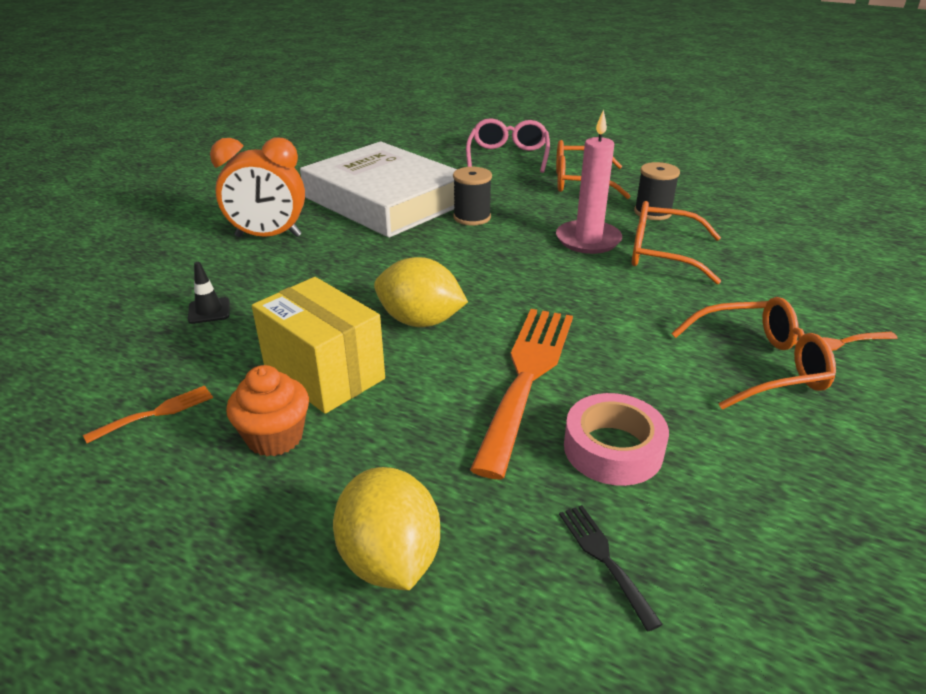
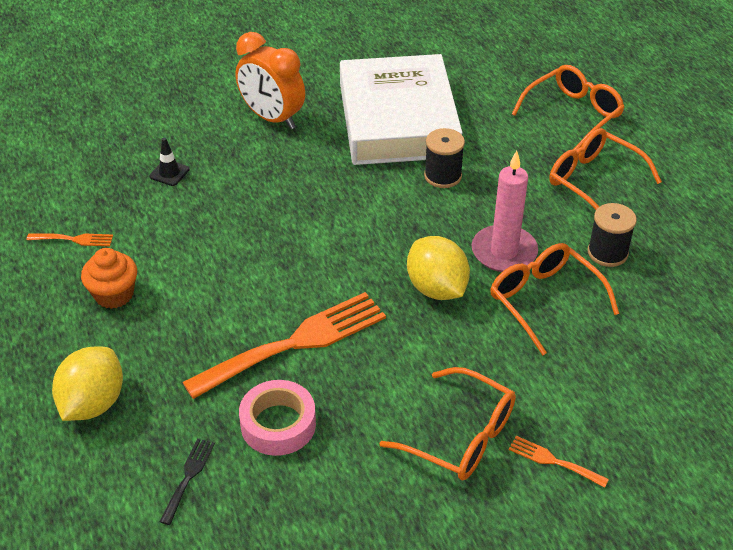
camera: 40 degrees right, 10 degrees up
yellow box [252,277,385,414] -> none
yellow lemon [374,257,468,327] -> yellow lemon moved to [407,236,470,300]
pink glasses [466,118,550,173] -> orange glasses [512,65,625,150]

